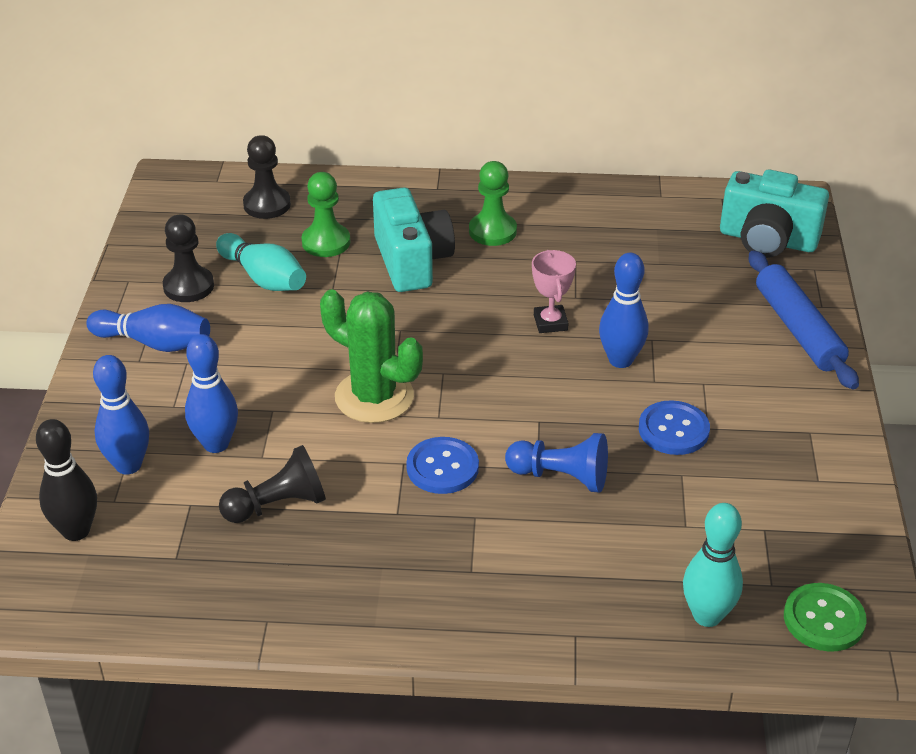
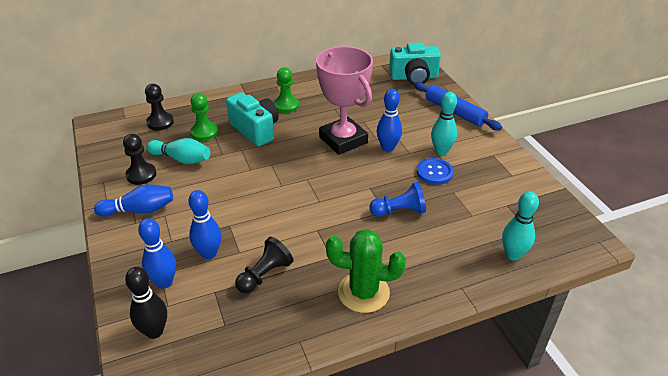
camera: 25 degrees left, 0 degrees up
green cactus [320,289,423,423] -> green cactus moved to [326,229,406,313]
blue button [406,437,479,494] -> none
pink trophy [532,250,576,333] -> pink trophy [316,46,373,155], size x2.30
green button [784,583,866,652] -> none
none -> turquoise bowling pin [431,92,457,155]

